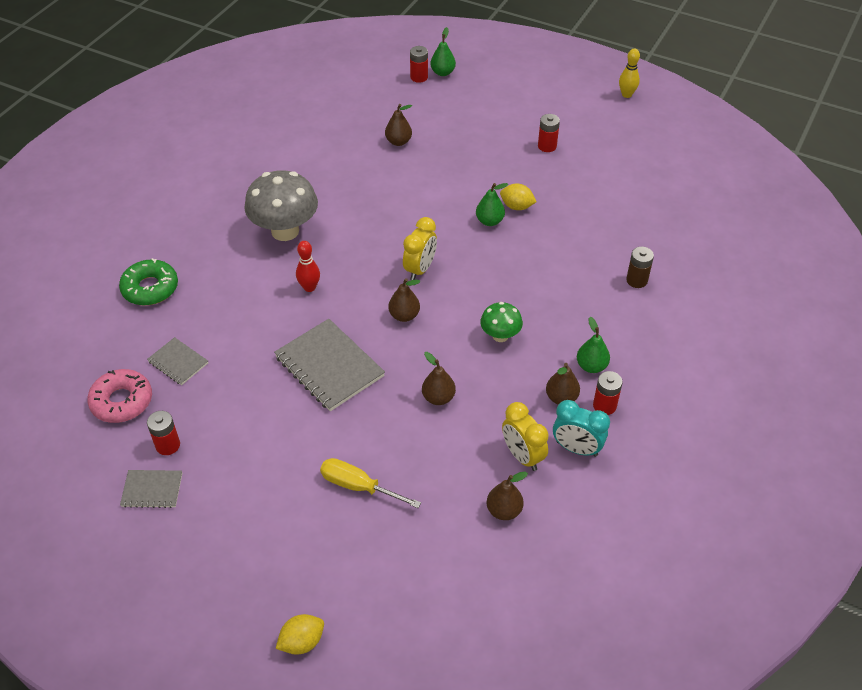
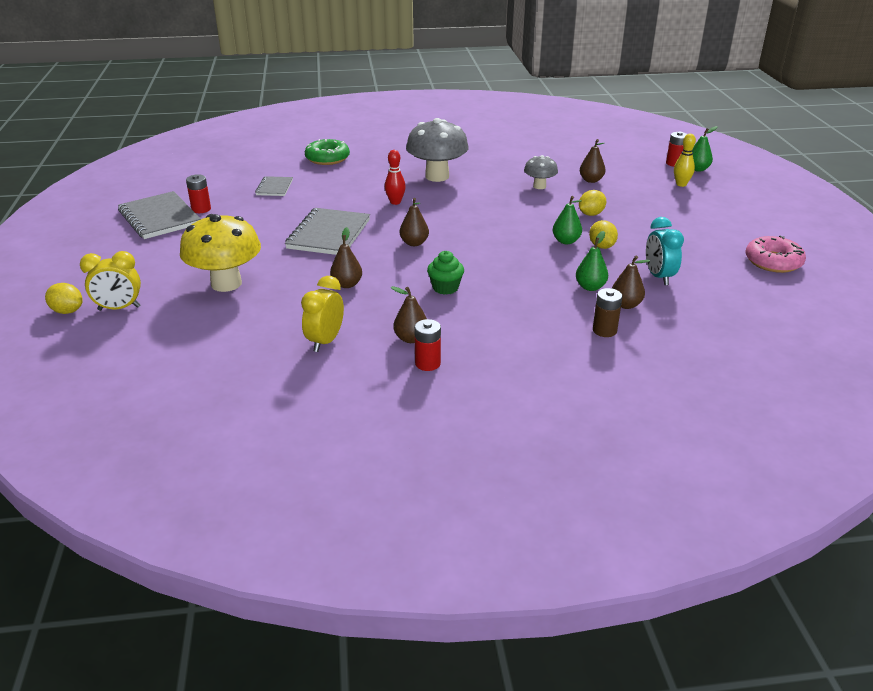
camera: 55 degrees right, 15 degrees down
pink donut [87,369,152,423] -> pink donut moved to [746,235,806,273]
grey notebook [120,470,182,508] -> grey notebook [118,191,201,239], size x1.86
yellow screwdriver [320,458,421,508] -> yellow mushroom [180,214,261,292]
yellow clock [403,217,437,280] -> yellow clock moved to [80,251,141,311]
green mushroom [480,302,523,342] -> green cupcake [427,251,464,295]
brown pear [487,472,528,520] -> brown pear moved to [612,256,650,309]
red battery [538,114,560,152] -> none
turquoise clock [553,400,610,457] -> turquoise clock moved to [646,217,684,285]
green pear [577,317,610,373] -> green pear moved to [576,231,608,291]
yellow bowling pin [619,49,640,98] -> yellow bowling pin moved to [674,134,696,187]
none -> grey mushroom [524,155,558,189]
none -> yellow lemon [579,190,606,216]

